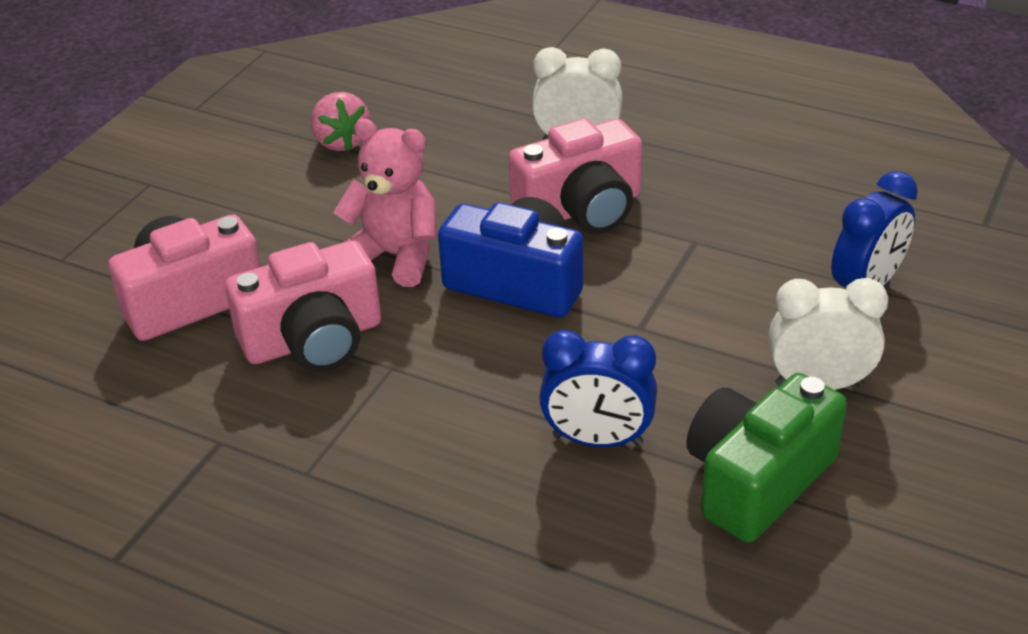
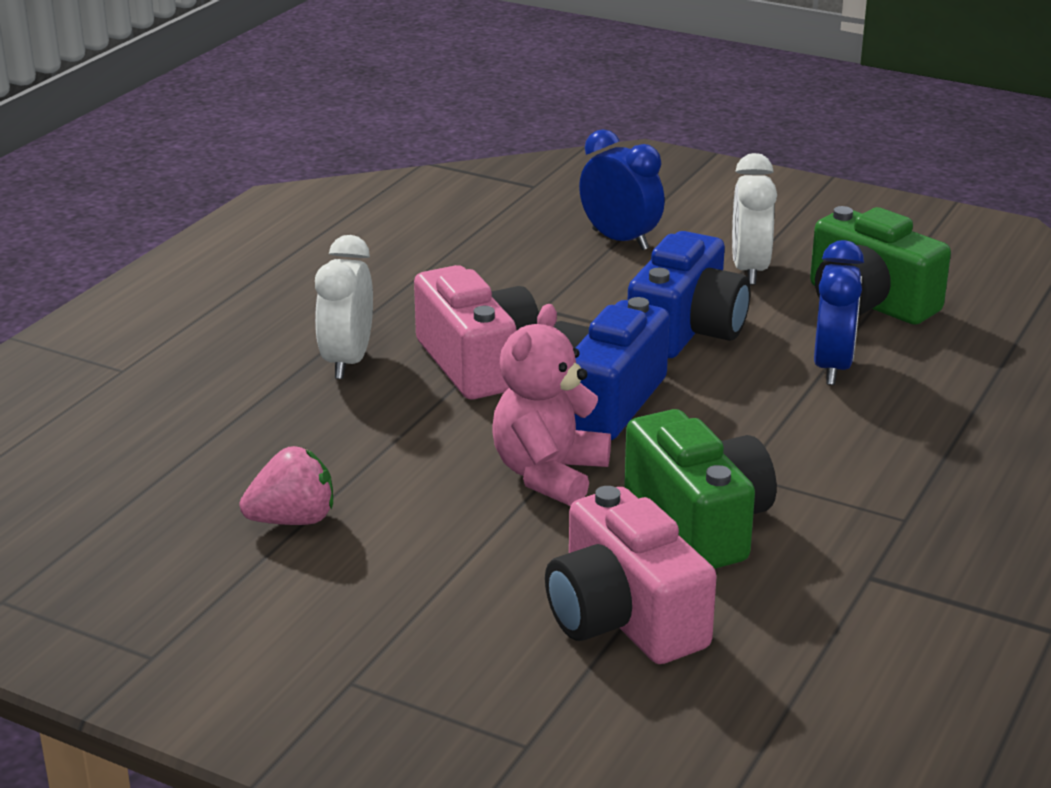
camera: 90 degrees left, 10 degrees down
pink camera [225,240,381,372] -> green camera [624,409,777,569]
none -> blue camera [628,231,751,358]

